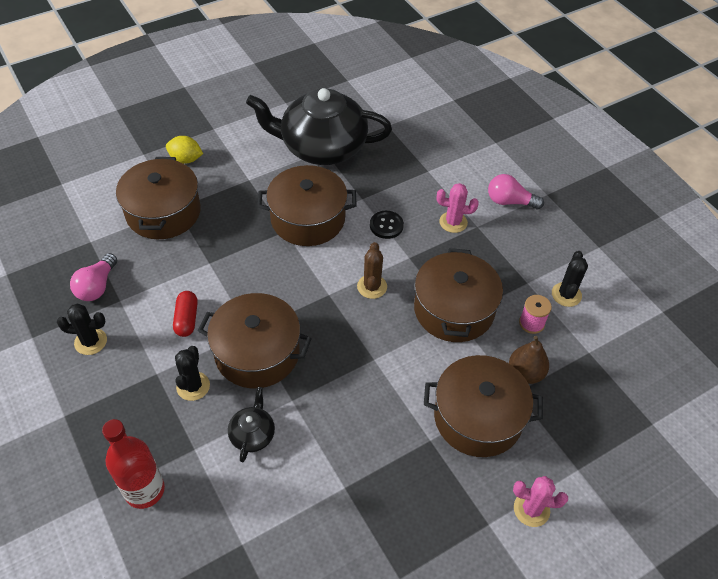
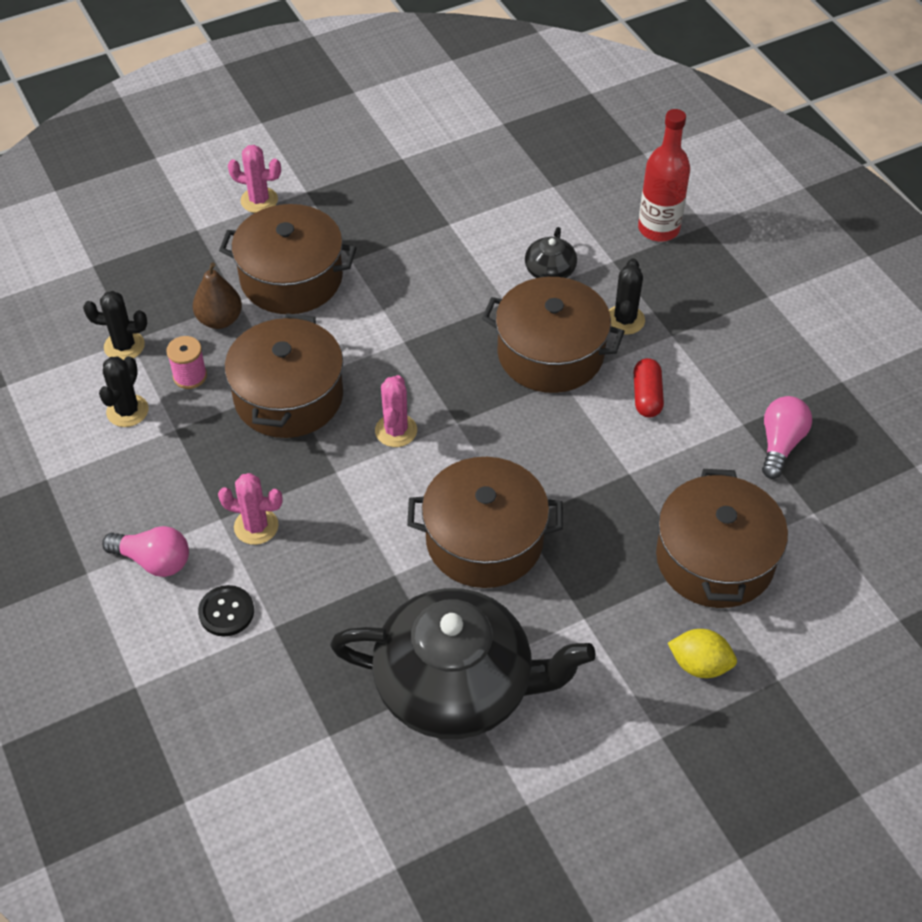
camera: 175 degrees left, 0 degrees up
black cactus [57,304,107,355] -> black cactus moved to [83,291,147,360]
brown cactus [357,242,387,299] -> pink cactus [375,375,417,447]
black button [370,211,404,239] -> black button moved to [198,585,254,636]

